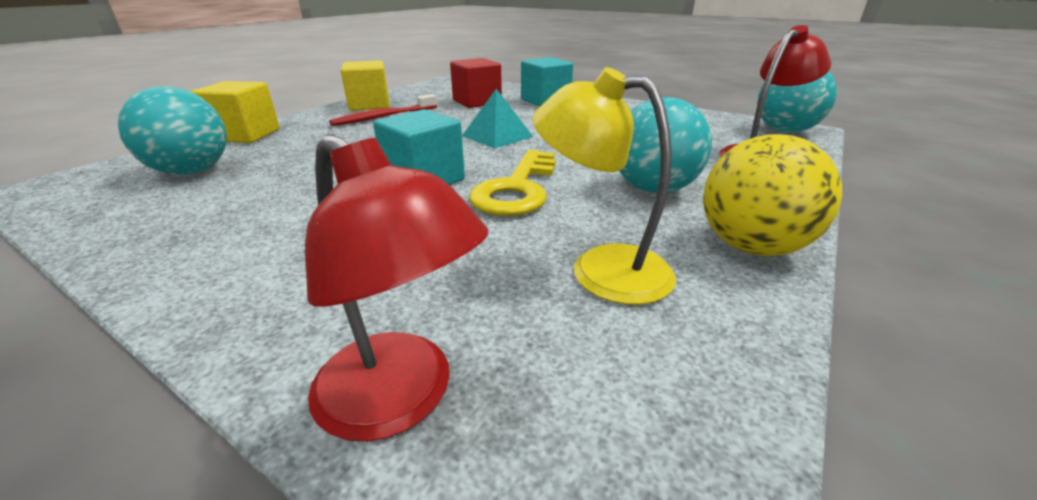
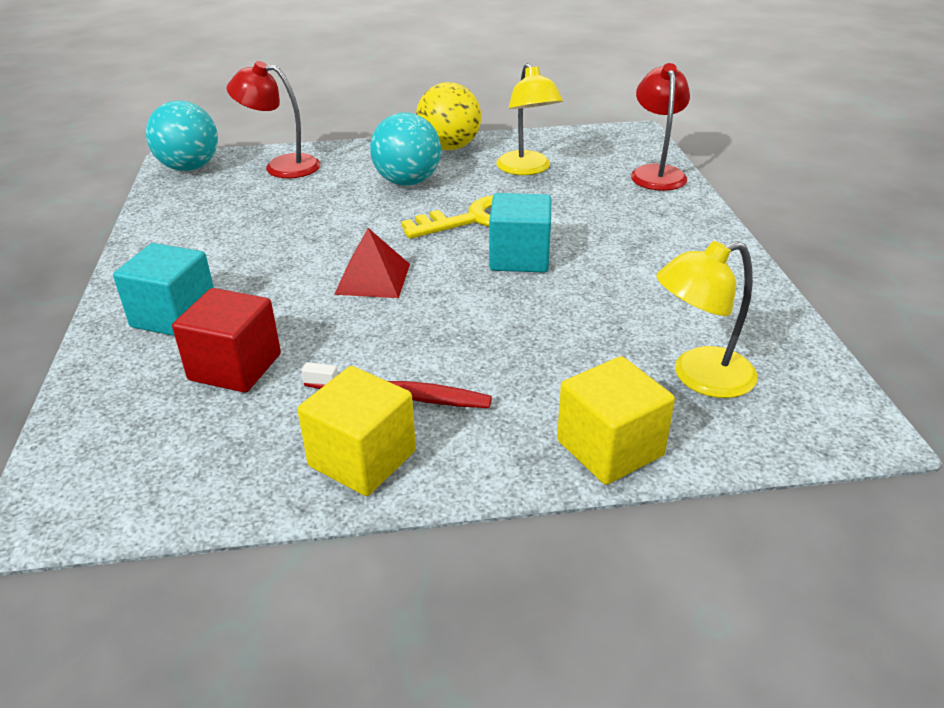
camera: 130 degrees left, 5 degrees up
turquoise ball [118,86,227,175] -> yellow lamp [656,241,758,398]
turquoise pyramid [462,89,533,149] -> red pyramid [334,228,410,298]

